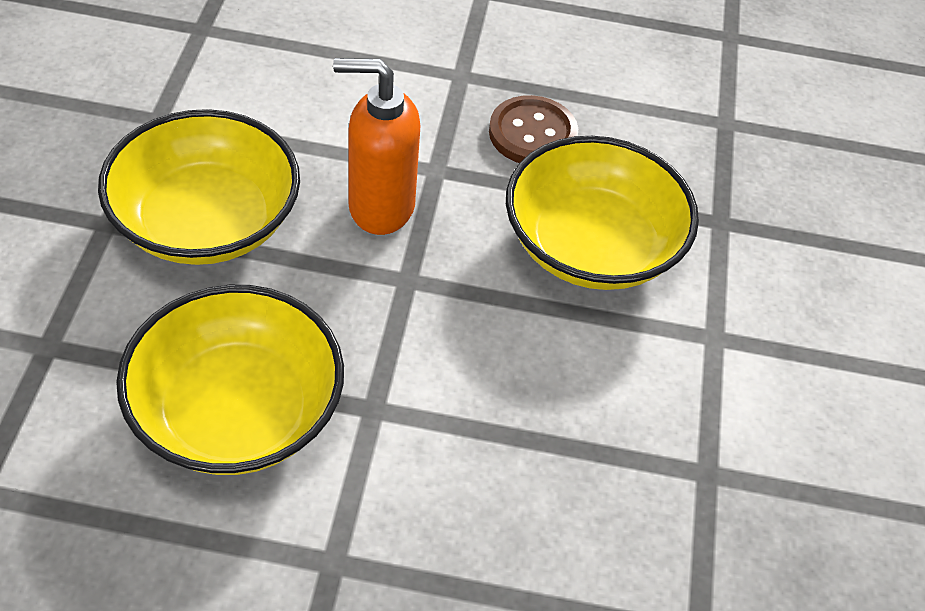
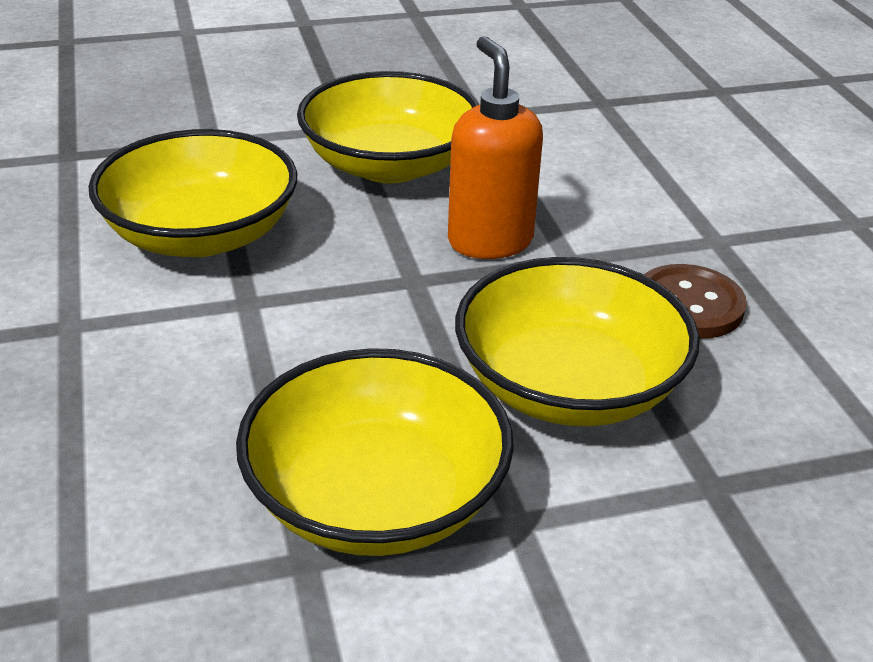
camera: 70 degrees right, 15 degrees down
none -> yellow bowl [236,348,514,556]

